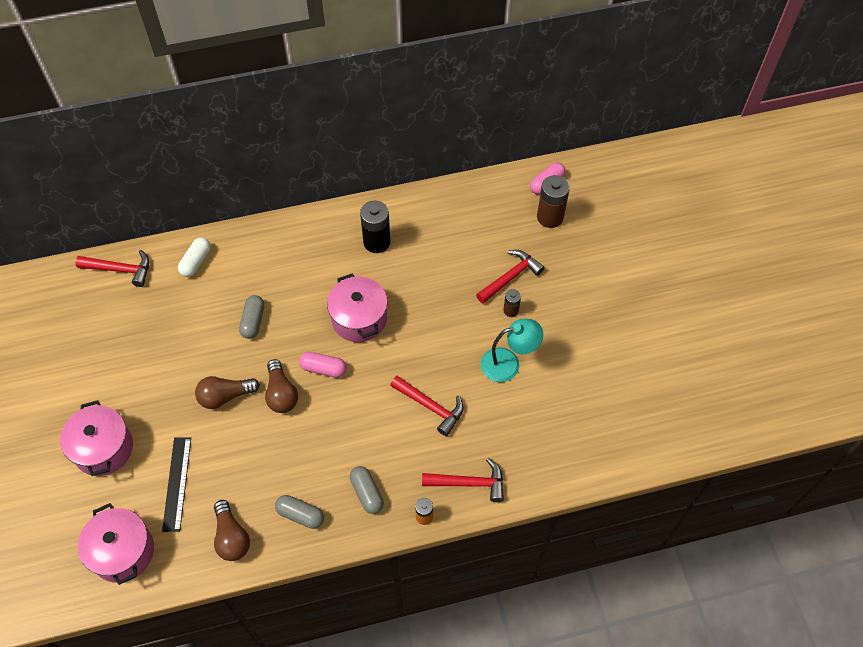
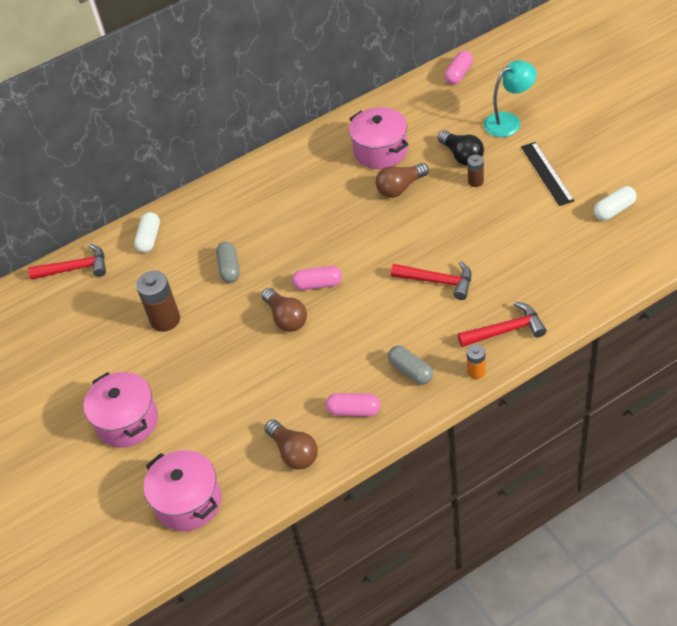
camera: 10 degrees left, 10 degrees down
black ruler [162,437,191,532] -> black ruler moved to [521,142,575,206]
brown light bulb [195,376,260,409] -> brown light bulb moved to [376,163,429,198]
grey capsule [275,495,324,529] -> pink capsule [326,393,381,417]
pink pot [327,273,388,342] -> pink pot moved to [349,107,409,169]
black battery [360,201,391,253] -> none
red hammer [476,250,544,304] -> black light bulb [438,130,484,166]
turquoise lamp [481,319,543,382] -> turquoise lamp moved to [483,60,537,137]
brown battery [537,175,570,228] -> brown battery moved to [136,271,180,332]
none -> white capsule [594,186,636,220]

